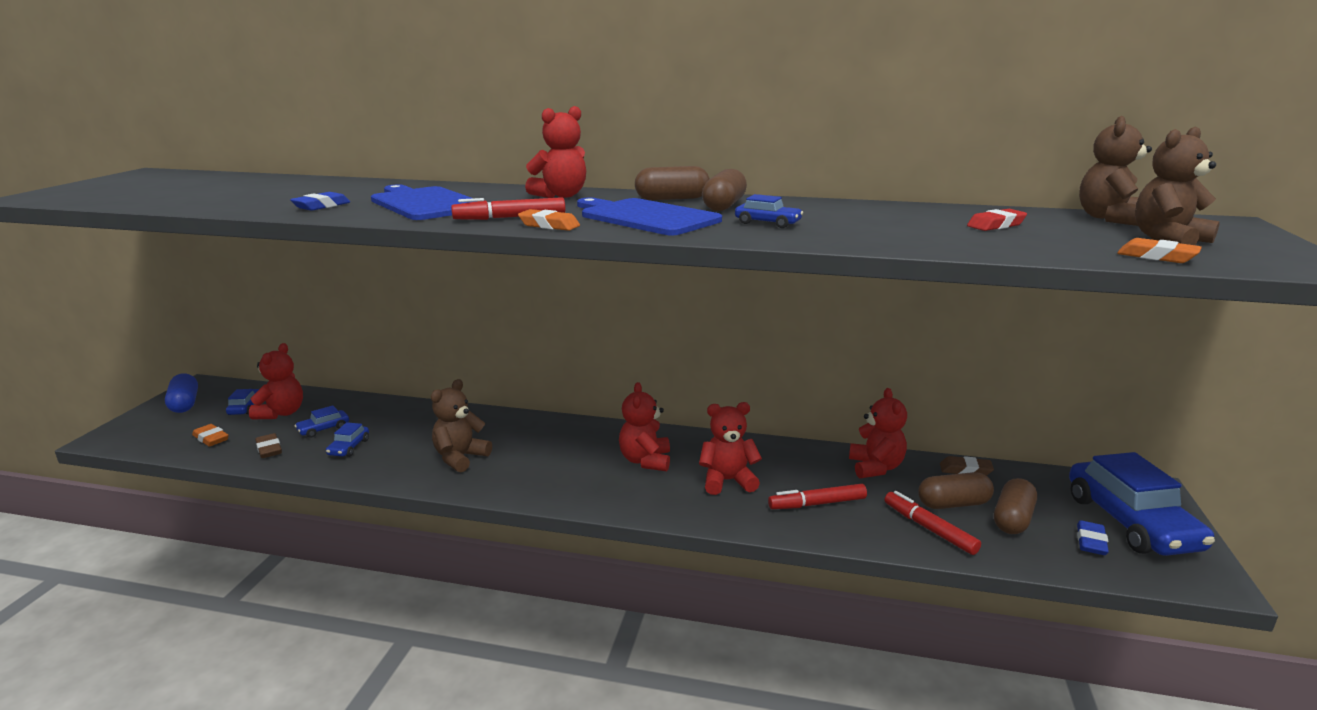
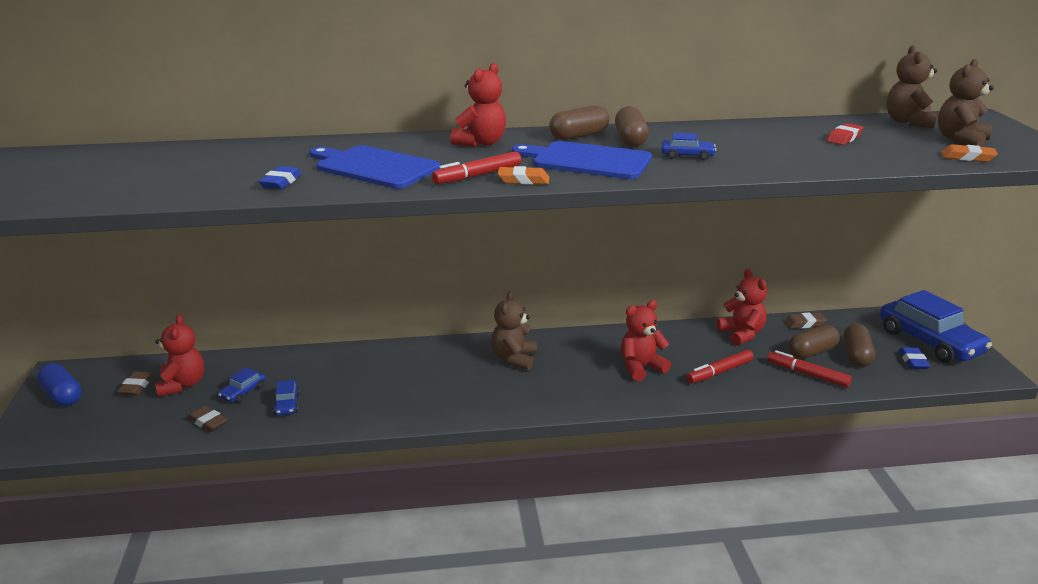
camera: 20 degrees left, 5 degrees up
orange eraser [192,424,229,447] -> none
blue car [226,389,259,415] -> brown eraser [117,371,154,395]
brown teddy bear [431,379,492,472] -> brown teddy bear moved to [491,291,537,370]
red teddy bear [619,382,670,471] -> none

